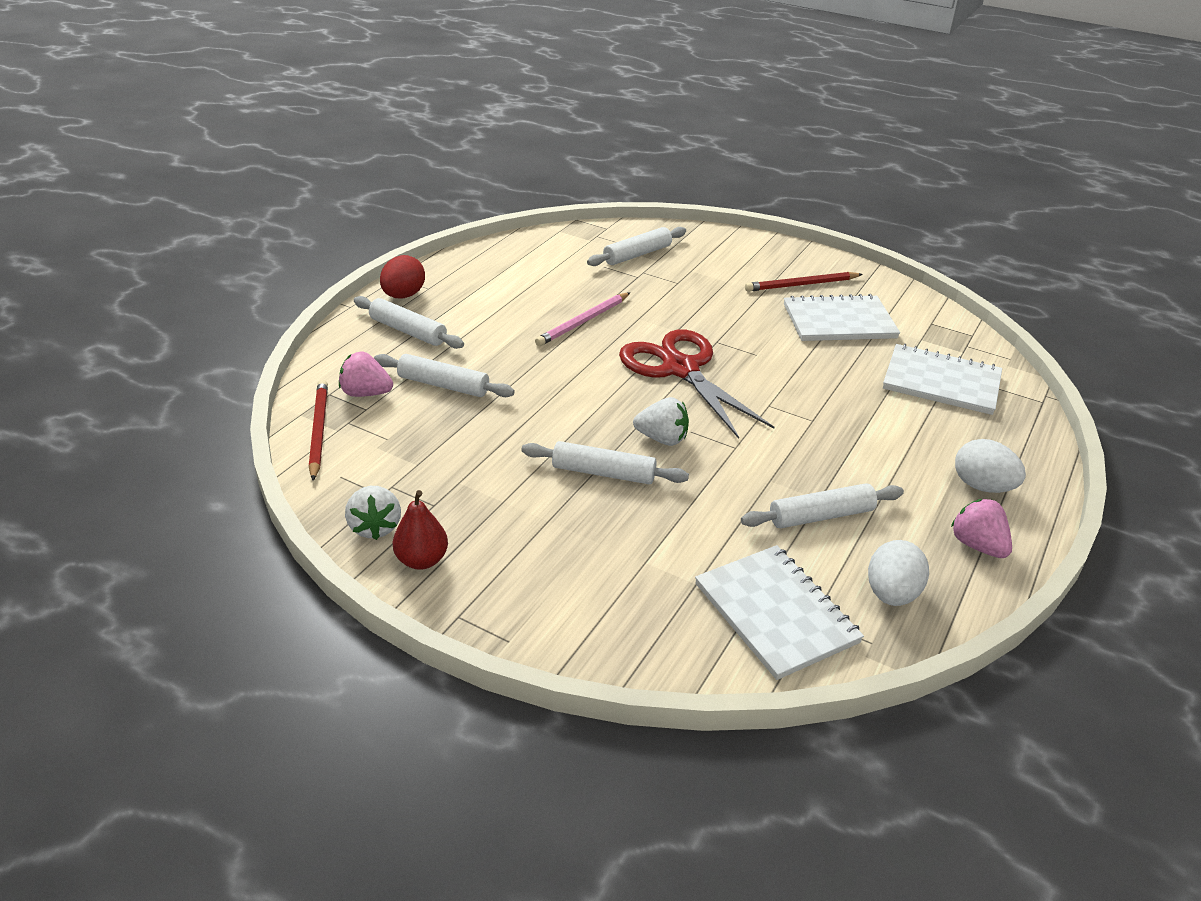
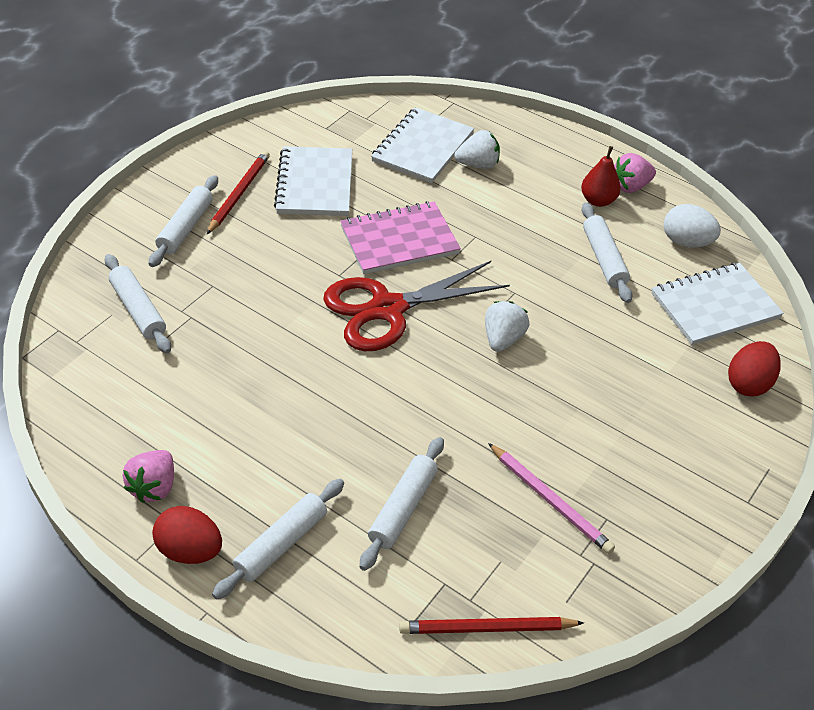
camera: 85 degrees left, 10 degrees up
pink strawberry [339,352,393,397] -> pink strawberry moved to [123,450,174,503]
white strawberry [345,486,401,540] -> white strawberry moved to [455,130,500,169]
red pear [393,490,448,570] -> red pear moved to [581,146,621,207]
white rolling pin [521,441,689,484] -> white rolling pin moved to [149,175,218,267]
pink pencil [535,292,630,346] -> pink pencil moved to [488,443,615,554]
red pencil [745,272,863,292] -> red pencil turned 150 degrees counterclockwise [207,151,270,234]
white egg [955,439,1026,493] -> none
none -> pink notebook [340,201,461,274]
none -> red egg [728,341,781,396]

